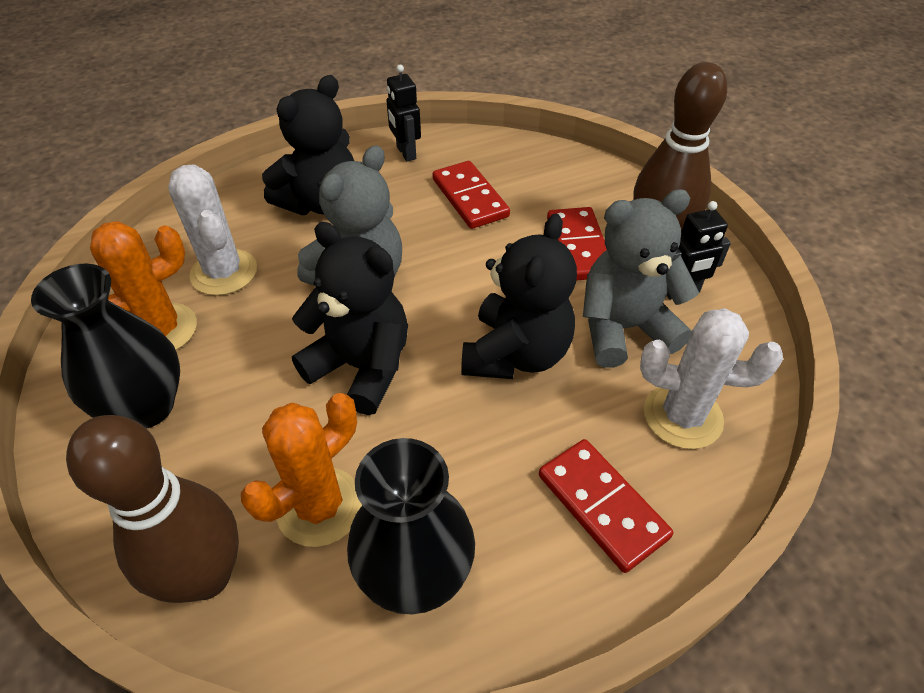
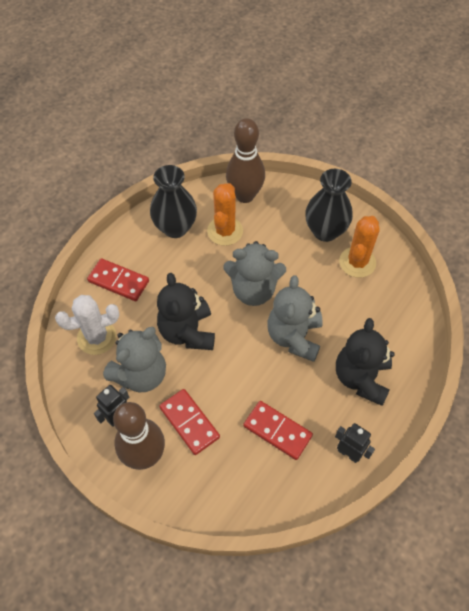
camera: 150 degrees right, 10 degrees up
white cactus [168,165,257,296] -> none
black teddy bear [292,222,408,415] -> grey teddy bear [223,241,286,306]

